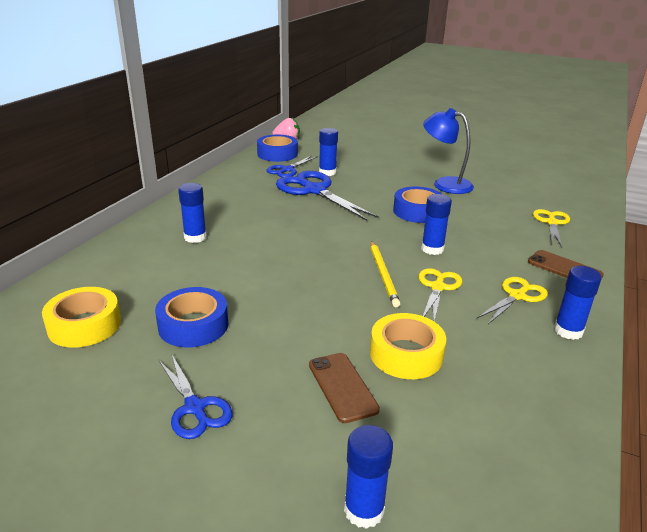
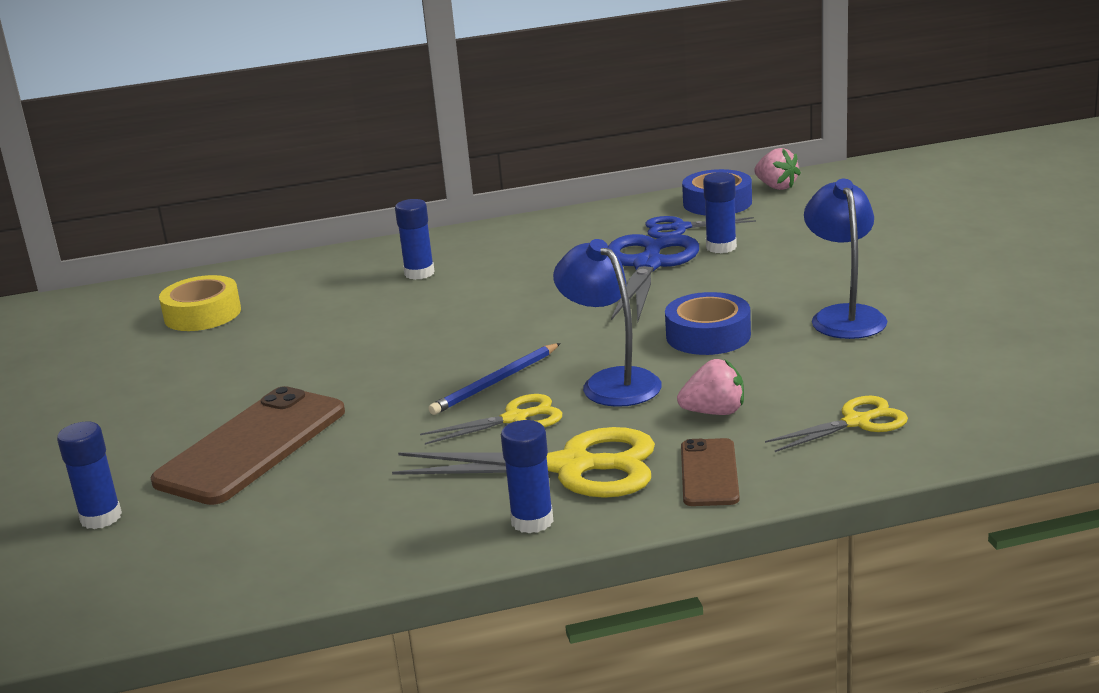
camera: 55 degrees right, 5 degrees down
blue tape [155,287,228,347] -> none
blue scissors [158,355,233,439] -> none
brown phone [309,353,380,423] -> brown phone [151,386,345,505], size x1.87
yellow tape [370,313,446,379] -> none
yellow pencil [371,241,400,307] -> blue pencil [428,343,561,415]
blue glue stick [421,194,452,255] -> blue lamp [553,239,662,407]
yellow scissors [477,277,548,325] -> yellow scissors [392,427,655,498], size x1.74
none -> pink strawberry [677,359,744,415]

